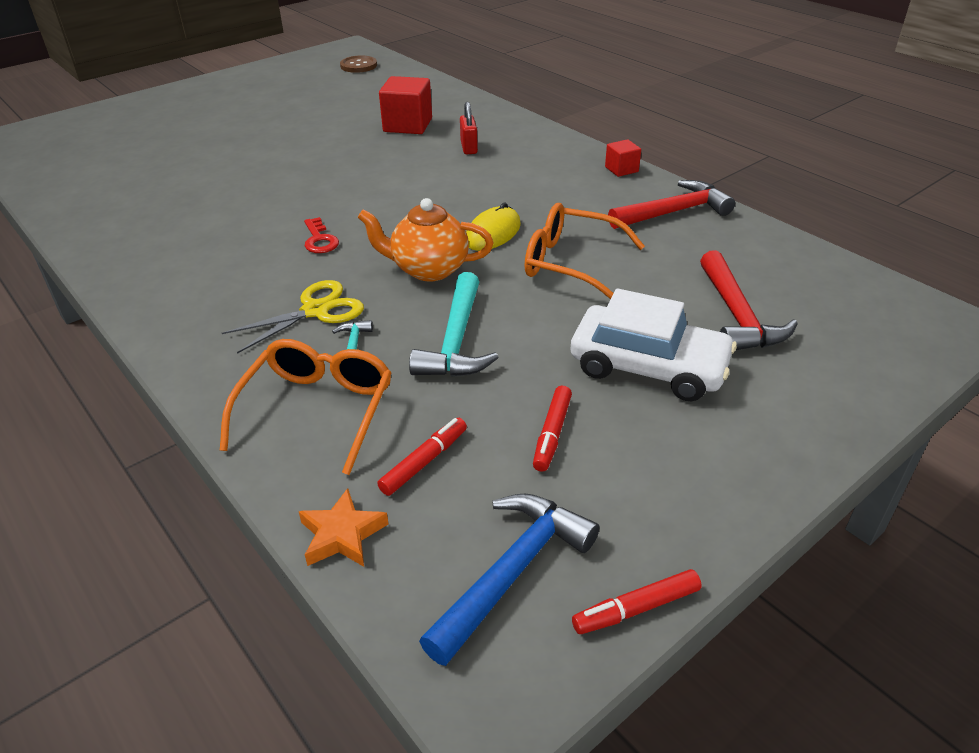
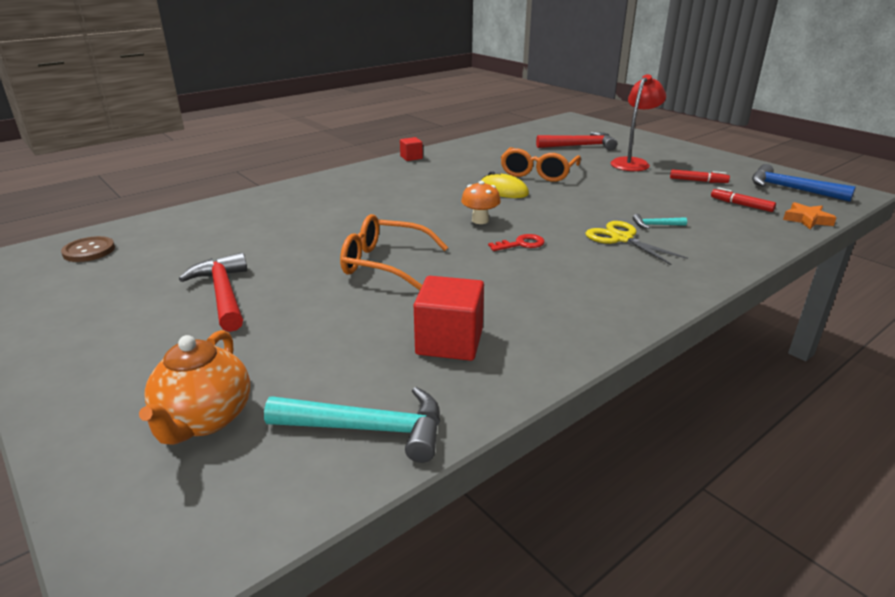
camera: 90 degrees left, 10 degrees down
orange glasses [220,339,392,475] -> orange glasses moved to [340,214,448,290]
orange teapot [358,198,494,281] -> orange teapot moved to [139,330,250,445]
red cube [379,76,432,134] -> red cube moved to [414,276,484,361]
turquoise hammer [409,272,499,377] -> turquoise hammer moved to [264,387,440,463]
red padlock [460,102,478,154] -> none
white car [571,288,737,401] -> red lamp [611,74,666,171]
red marker [572,569,702,634] -> none
red hammer [608,180,735,229] -> red hammer moved to [179,253,247,332]
none -> orange mushroom [461,181,501,224]

